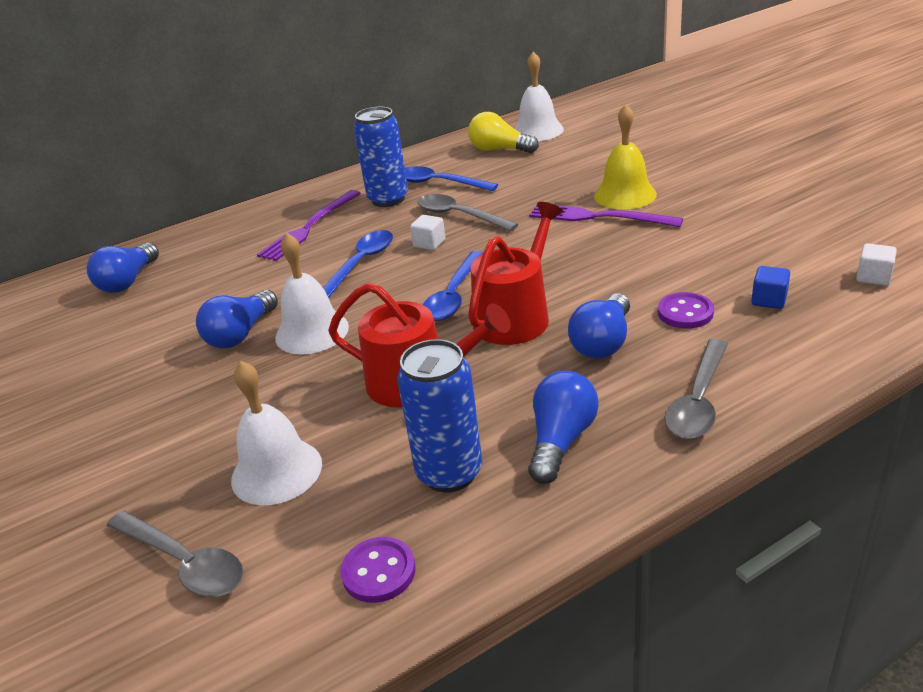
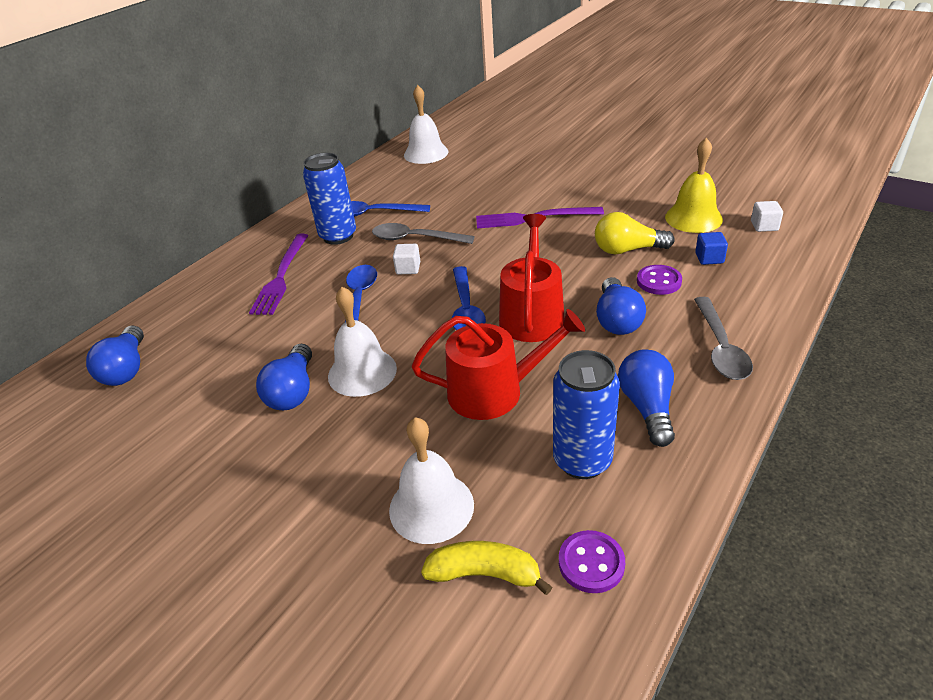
camera: 25 degrees left, 5 degrees up
grey spoon [107,510,244,597] -> none
yellow light bulb [468,112,539,153] -> yellow light bulb moved to [595,212,674,254]
yellow bell [594,104,657,210] -> yellow bell moved to [665,138,723,233]
none -> yellow banana [421,541,552,595]

